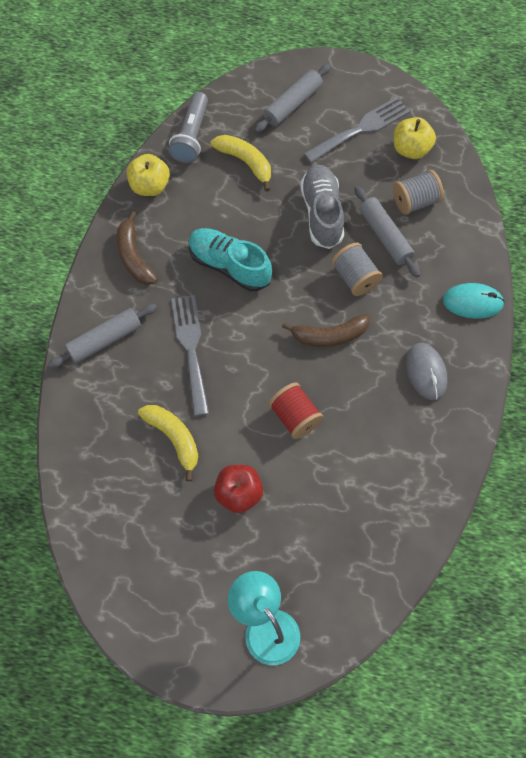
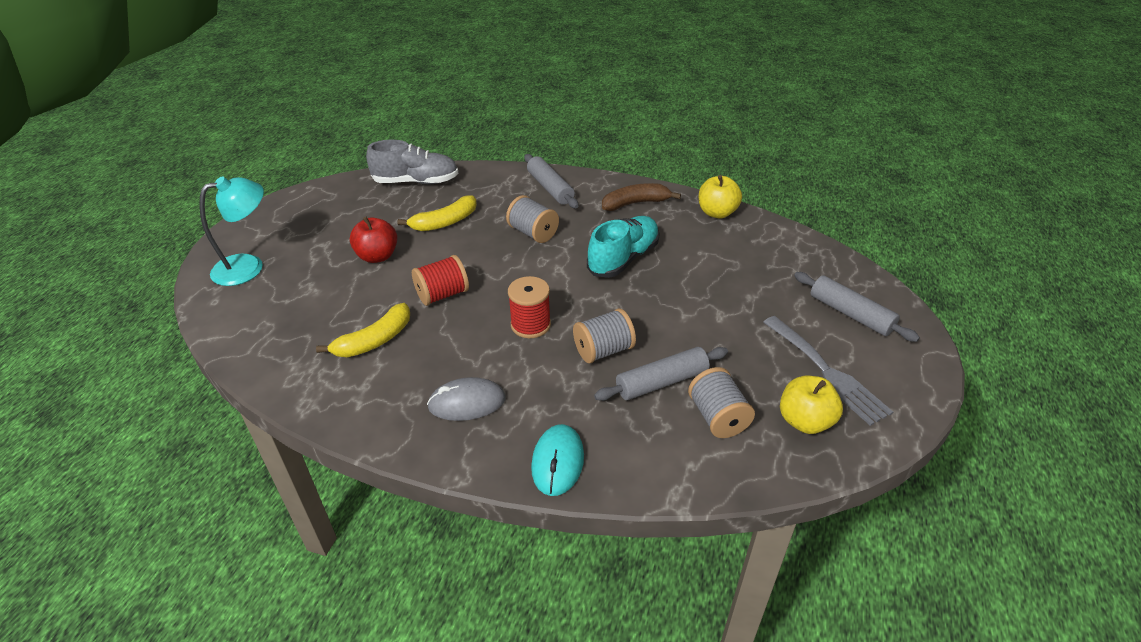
camera: 95 degrees right, 25 degrees down
grey flashlight [168,92,208,163] -> none
grey fork [171,295,209,416] -> grey spool [506,195,559,243]
yellow banana [211,135,271,191] -> yellow banana moved to [316,303,410,357]
brown banana [282,314,370,347] -> red spool [508,276,551,338]
grey shoe [300,165,344,249] -> grey shoe moved to [366,140,459,184]

